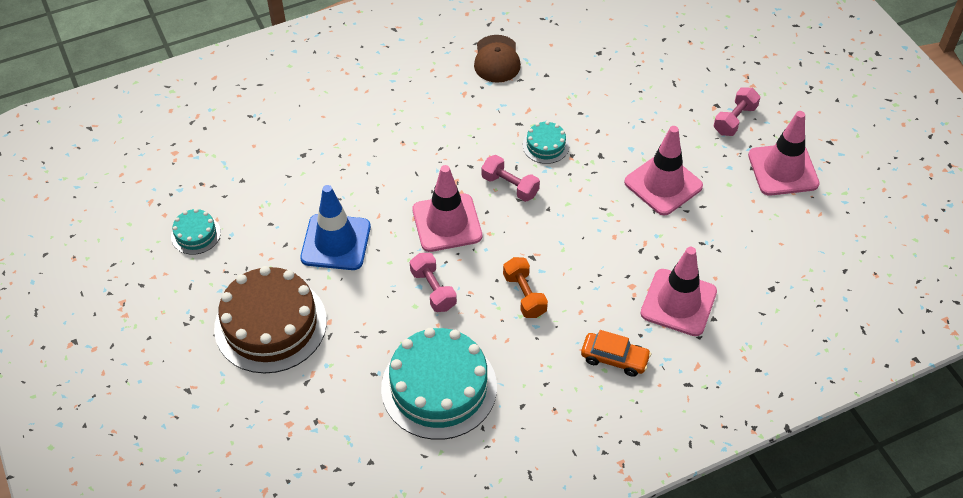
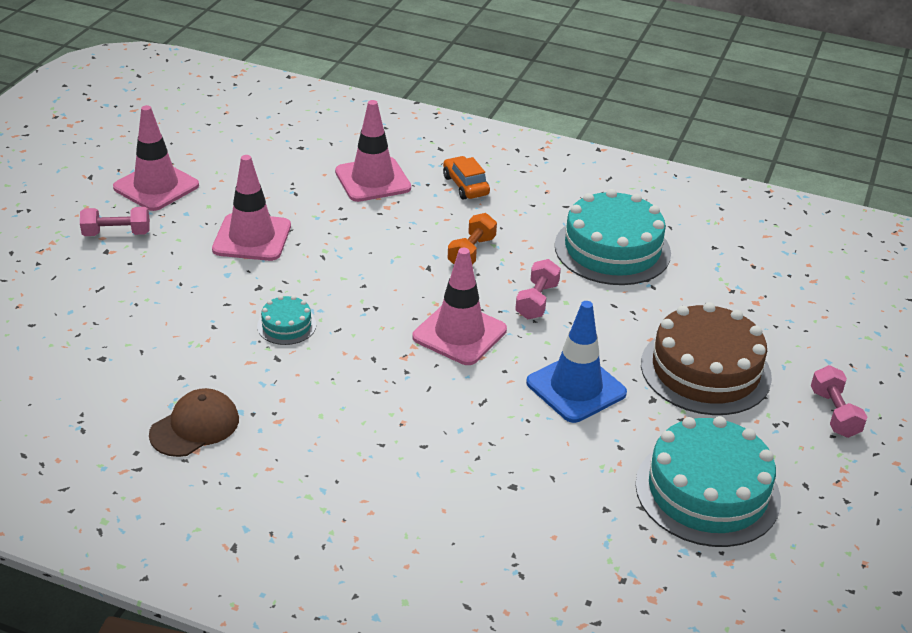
camera: 135 degrees left, 15 degrees down
turquoise cake [171,209,221,255] -> turquoise cake [635,416,781,547], size x2.16
pink dumbbell [481,155,540,202] -> pink dumbbell moved to [811,365,867,438]

